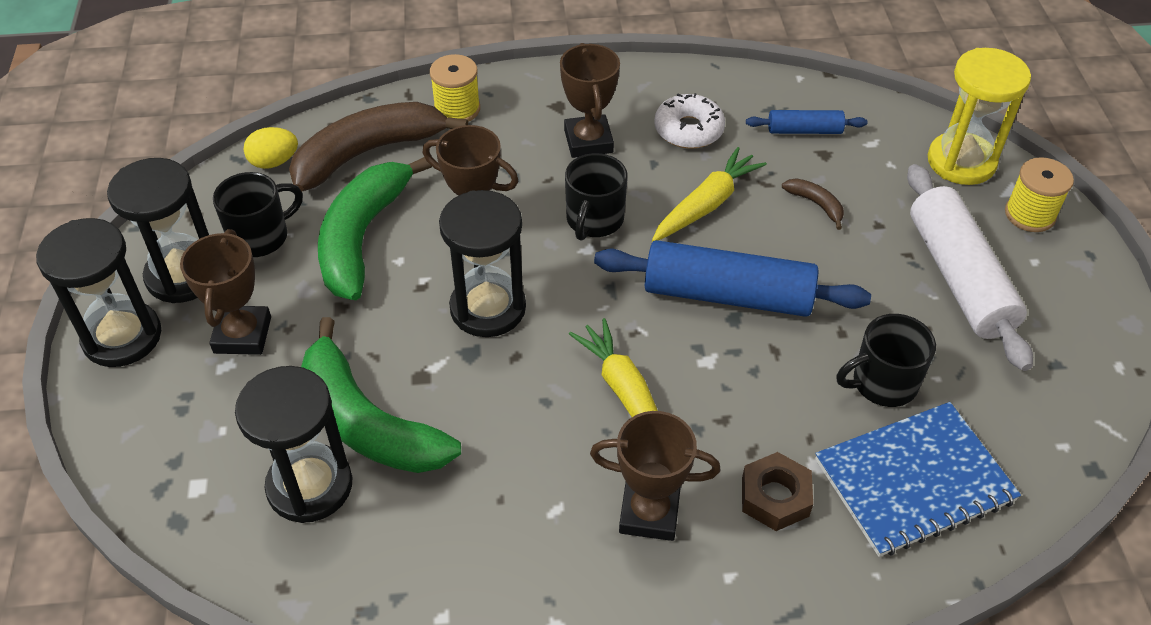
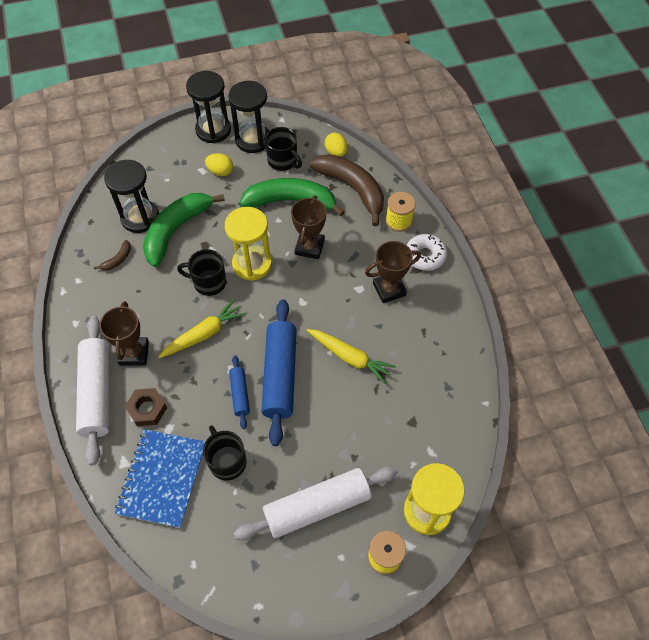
camera: 80 degrees right, 10 degrees up
brown trophy [180,229,271,355] -> yellow egg [205,153,233,176]
black hourglass [439,190,526,337] -> yellow hourglass [225,207,272,281]
black mug [565,153,628,241] -> black mug moved to [177,249,227,296]
white donut [654,93,725,149] -> white donut moved to [407,234,447,271]
blue rolling pin [746,110,867,134] -> blue rolling pin moved to [229,355,250,429]
brown banana [782,178,844,230] -> brown banana moved to [94,240,131,270]
blue notebook [815,402,1021,557] -> blue notebook turned 45 degrees clockwise [115,429,206,528]
none -> white rolling pin [76,316,110,465]

